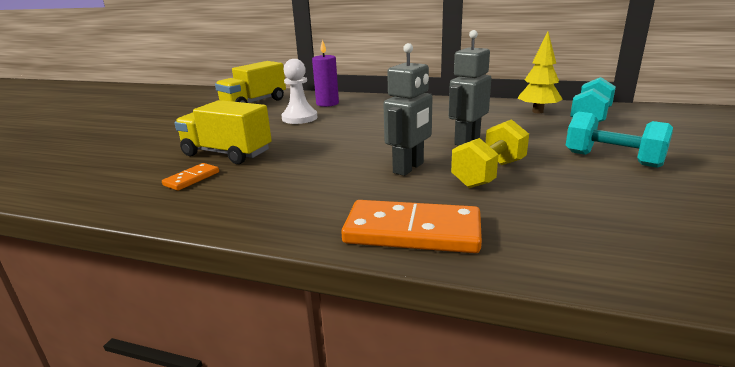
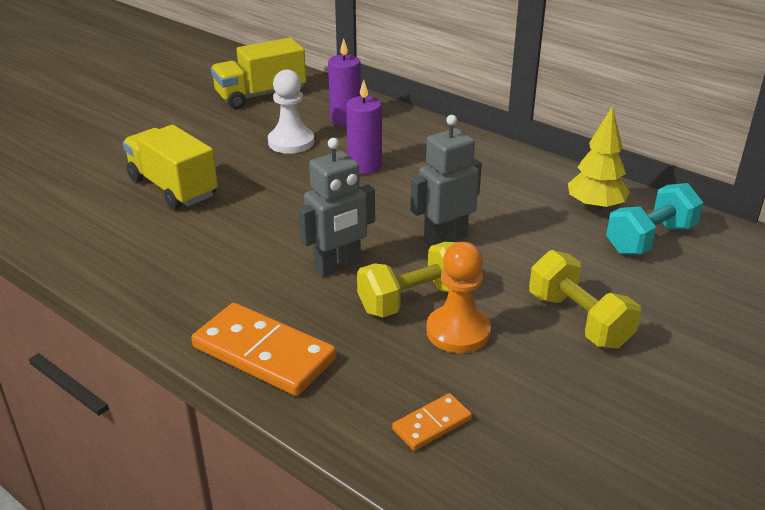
camera: 20 degrees right, 10 degrees up
orange domino [162,163,219,191] -> orange domino moved to [392,393,472,451]
turquoise dumbbell [566,112,673,168] -> yellow dumbbell [529,250,641,349]
none -> purple candle [346,80,382,174]
none -> orange pawn [426,242,491,353]

